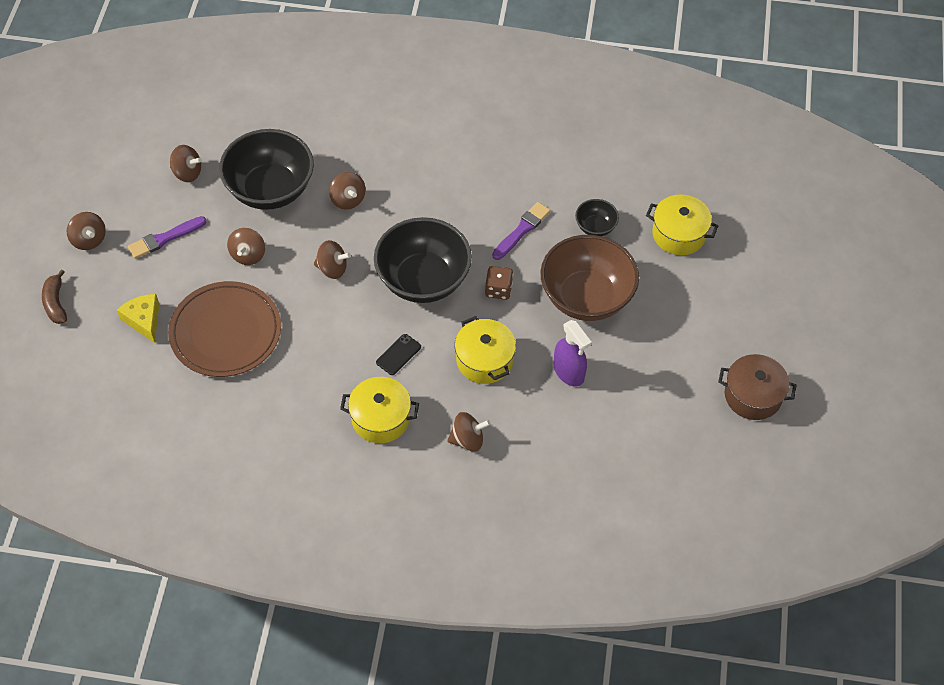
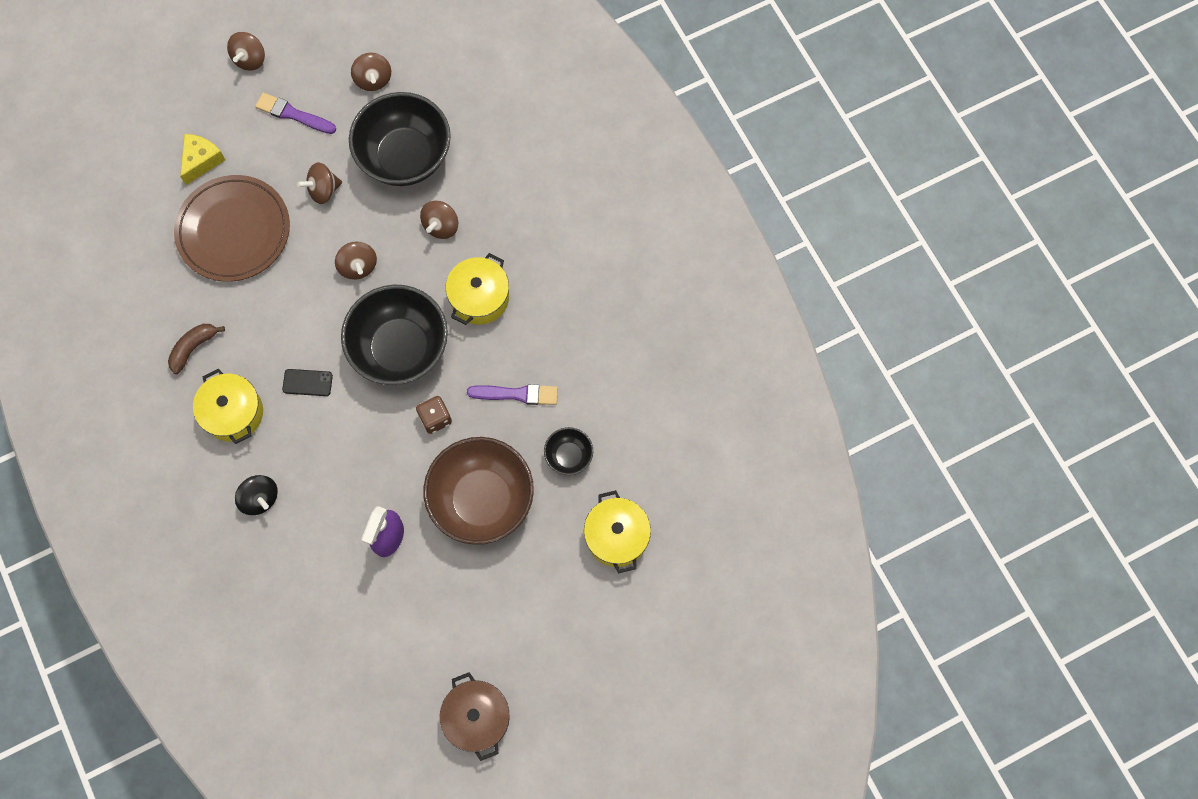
camera: 55 degrees right, 15 degrees up
brown banana [42,269,67,324] -> brown banana moved to [168,324,225,374]
brown spinning top [447,412,490,452] -> black spinning top [235,475,278,515]
yellow pot [455,316,516,384] -> yellow pot moved to [446,253,509,325]

